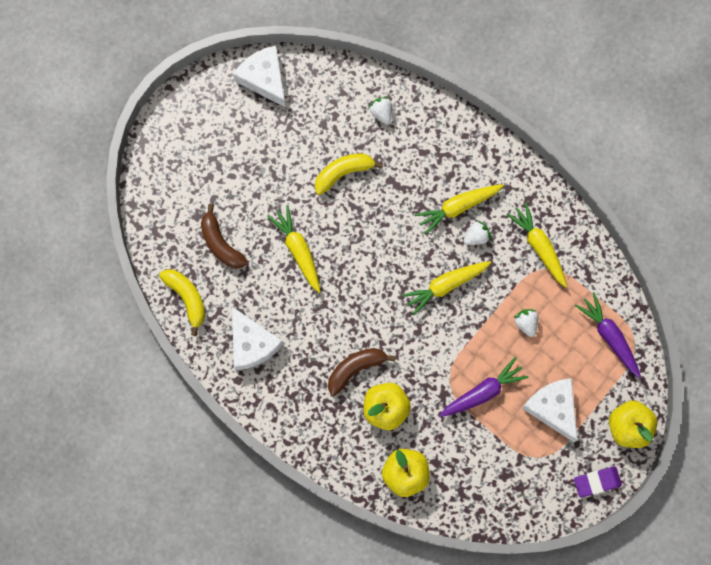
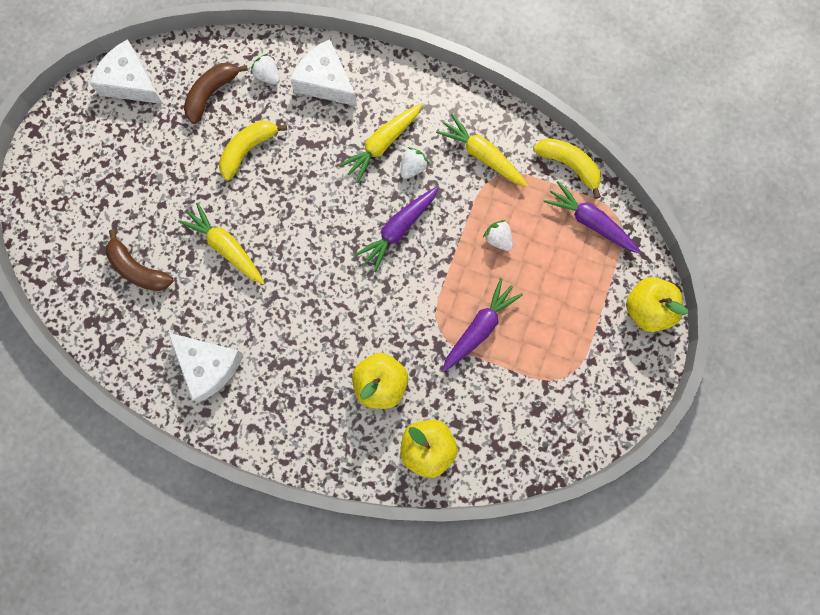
camera: 20 degrees left, 0 degrees up
yellow banana [159,269,205,336] -> yellow banana moved to [533,138,601,199]
brown banana [328,348,396,396] -> brown banana moved to [184,63,248,124]
yellow carrot [402,261,491,315] -> purple carrot [355,187,438,272]
white cheese [522,378,577,442] -> white cheese moved to [290,39,357,106]
purple eraser [574,466,622,498] -> none

